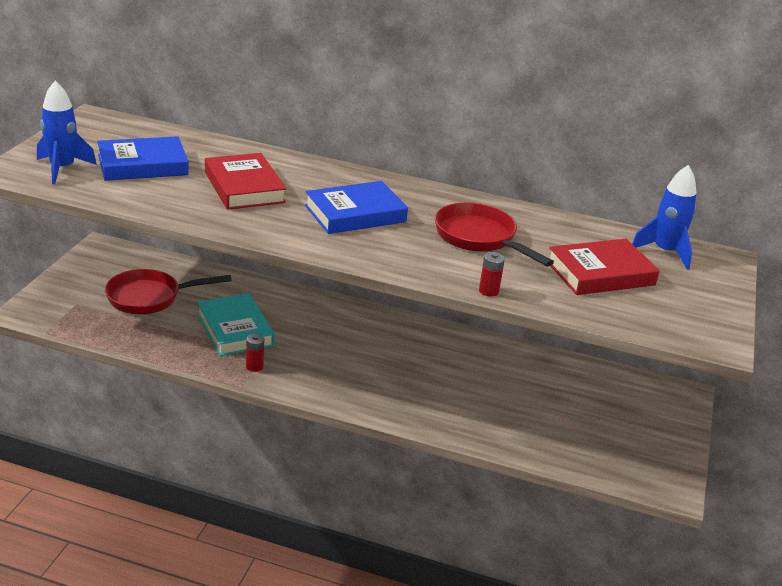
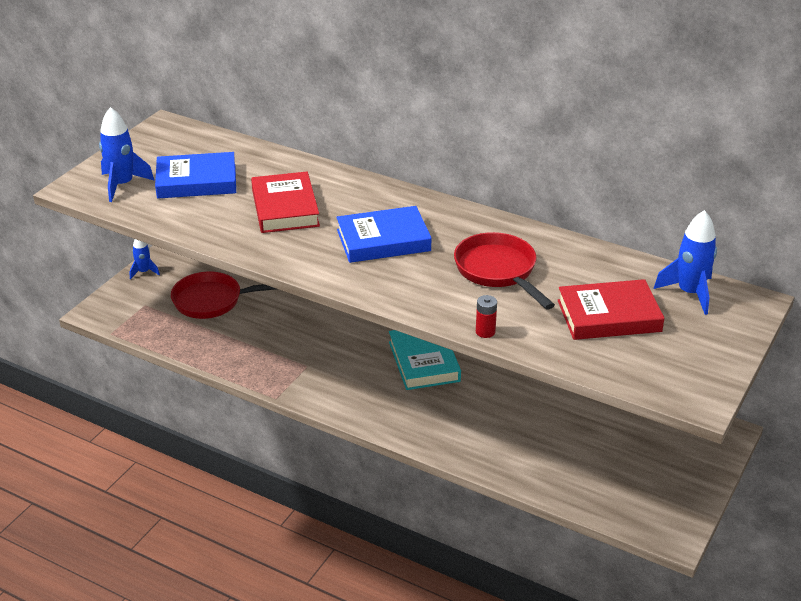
camera: 15 degrees right, 5 degrees up
turquoise book [197,293,275,356] -> turquoise book moved to [389,330,461,390]
red battery [246,334,264,372] -> none
none -> blue rocket [130,239,160,279]

